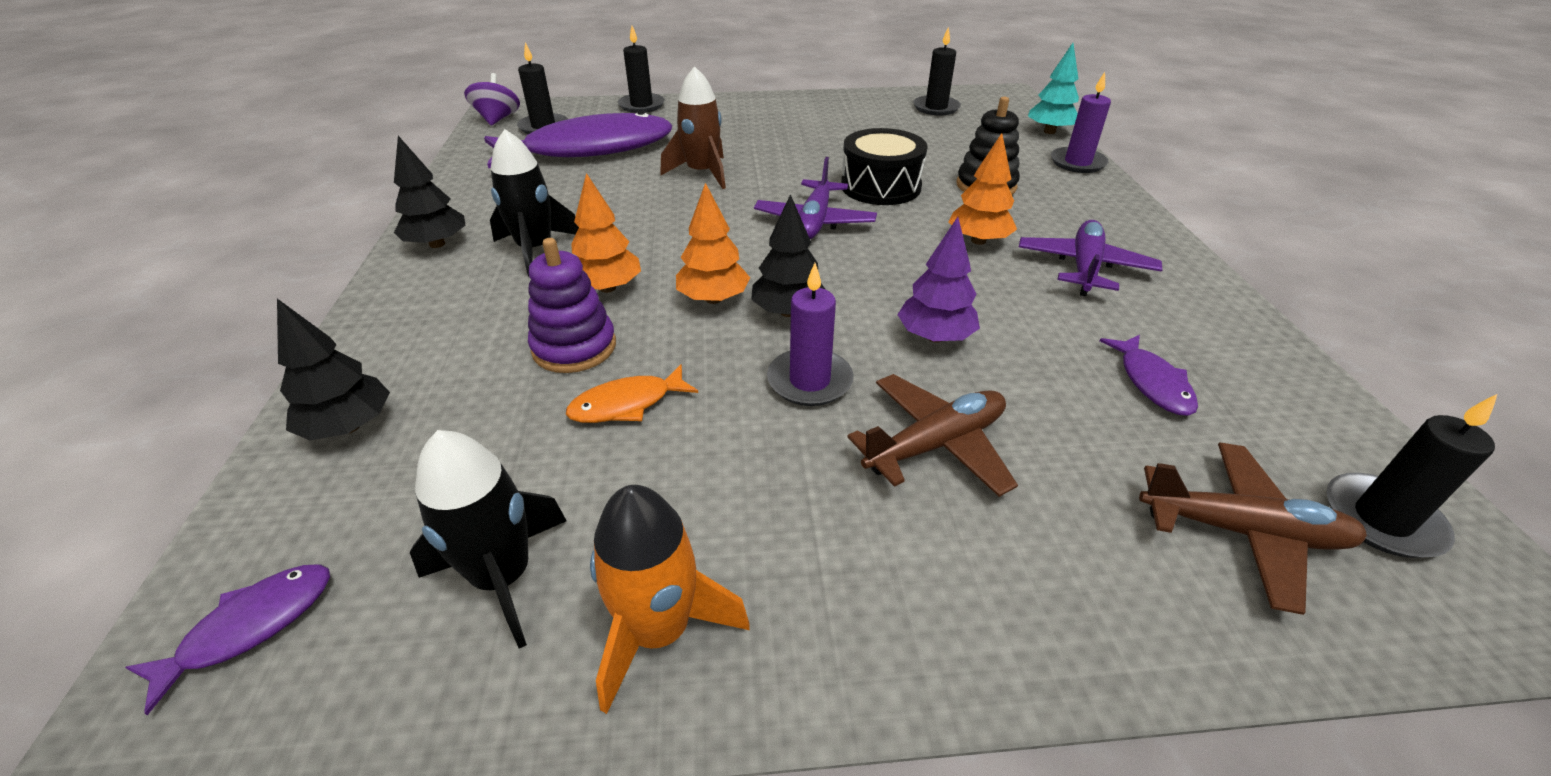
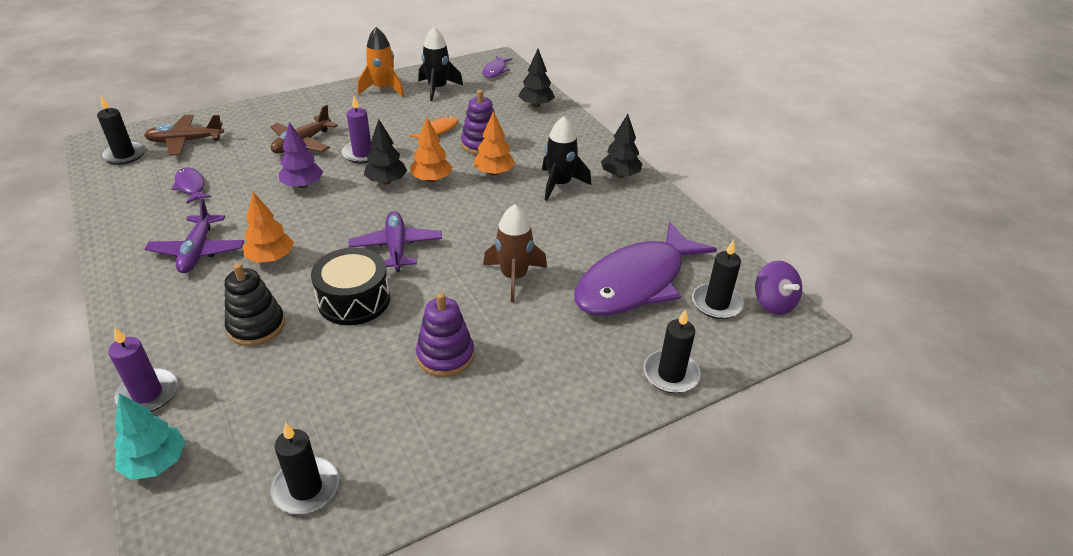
camera: 155 degrees right, 0 degrees up
none -> purple stacking toy [416,293,474,377]

